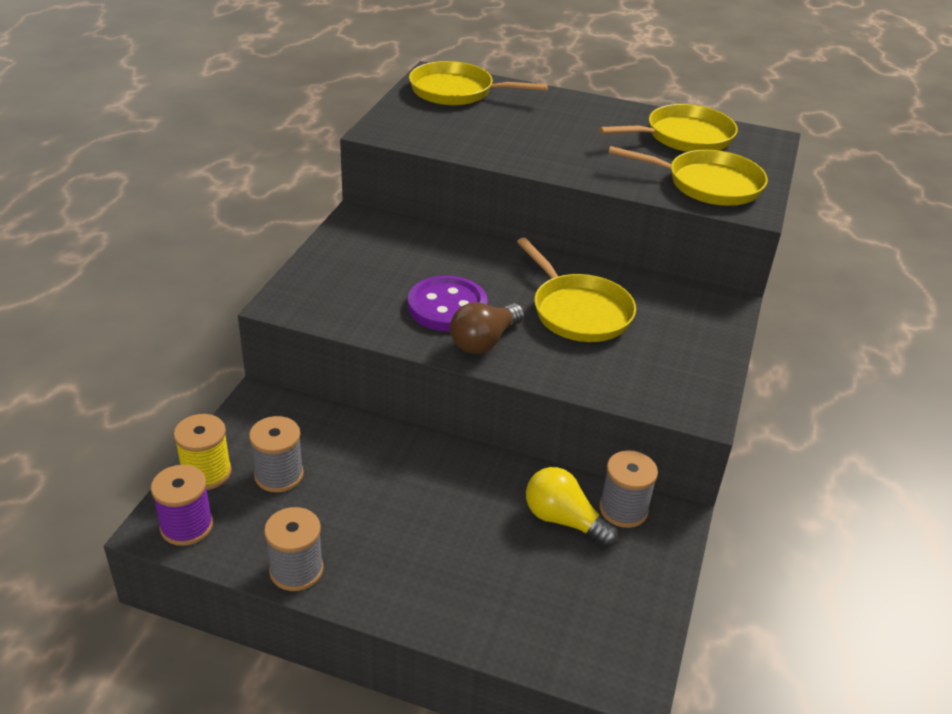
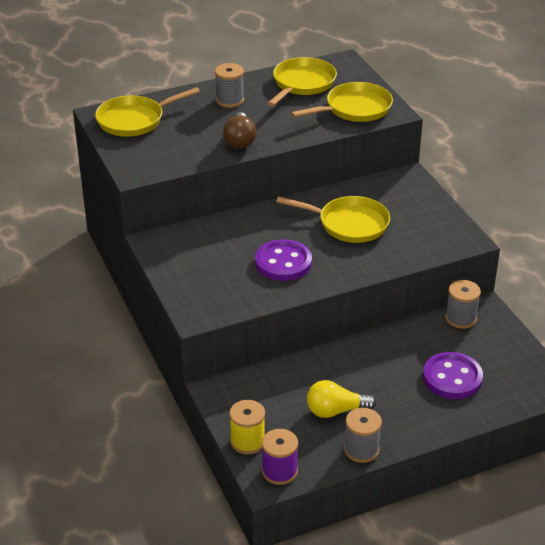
camera: 40 degrees left, 0 degrees up
grey spool [249,416,304,492] -> grey spool moved to [215,63,244,108]
brown light bulb [450,302,524,354] -> brown light bulb moved to [223,112,256,149]
yellow light bulb [526,467,619,547] -> yellow light bulb moved to [307,380,376,418]
none -> purple button [423,352,483,399]

